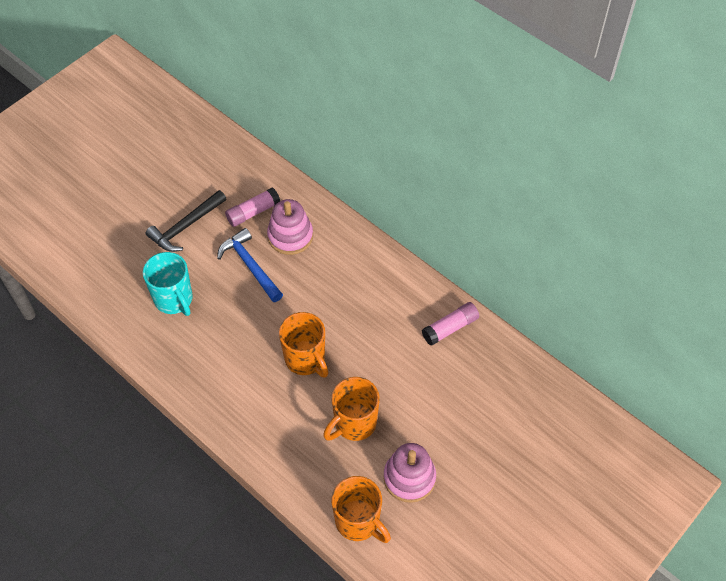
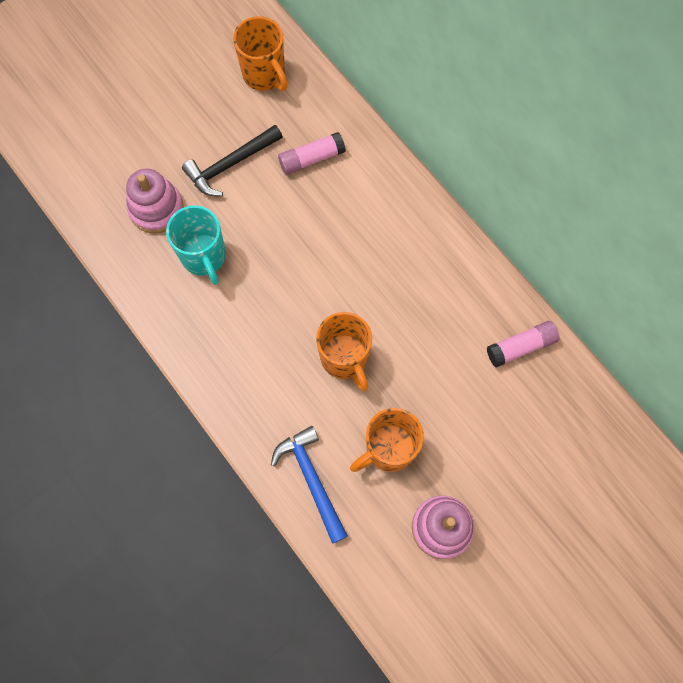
camera: 10 degrees right, 15 degrees up
blue hammer [217,228,283,302] -> blue hammer moved to [271,426,348,544]
pink stacking toy [267,199,313,255] -> pink stacking toy moved to [126,169,183,234]
orange mug [331,476,391,543] -> orange mug moved to [233,16,288,91]

